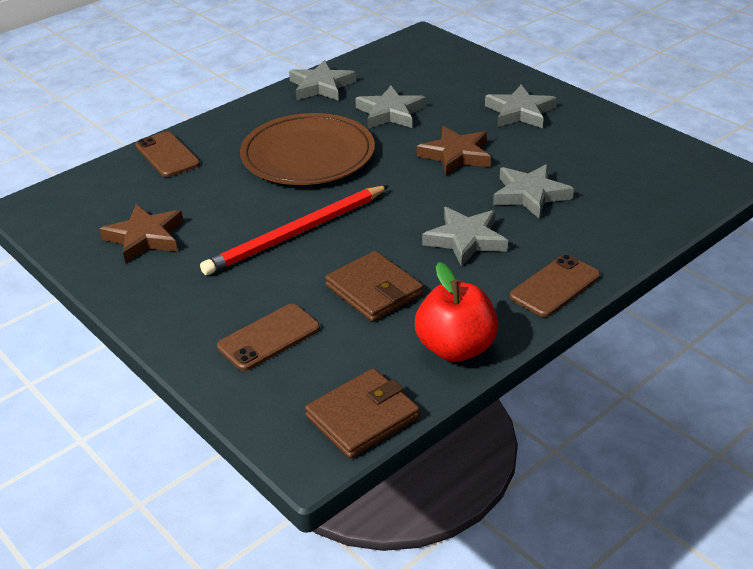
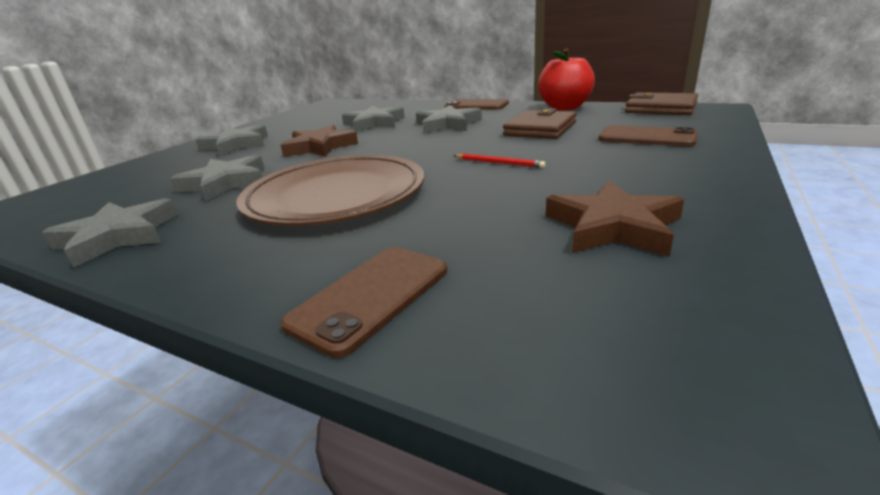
camera: 110 degrees left, 10 degrees down
red pencil [200,185,389,275] -> red pencil [453,154,546,168], size x0.41

